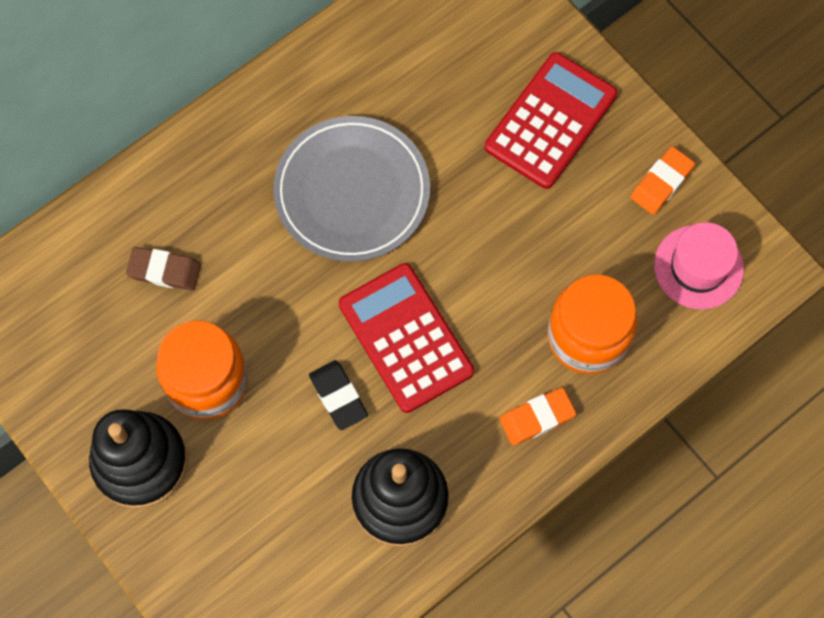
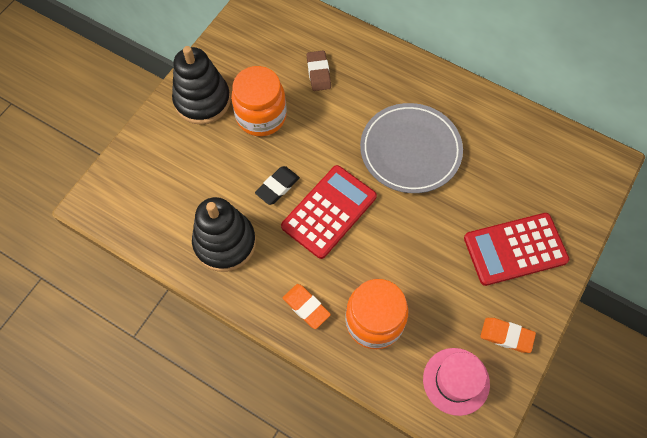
camera: 70 degrees right, 5 degrees down
red calculator [485,52,617,189] -> red calculator turned 150 degrees clockwise [464,213,569,286]

